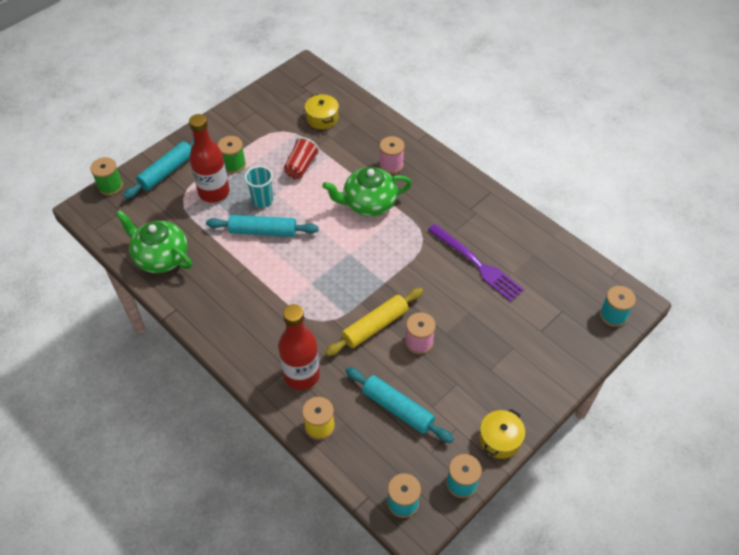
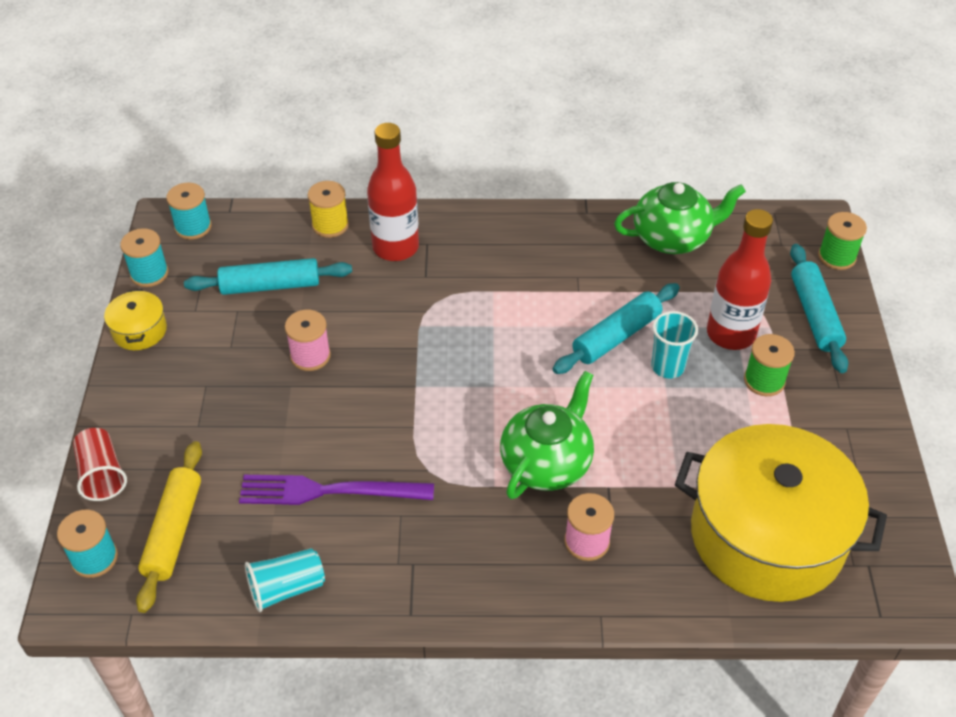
camera: 135 degrees right, 5 degrees down
red cup [284,137,319,179] -> red cup moved to [73,428,127,501]
yellow pot [305,94,339,129] -> yellow pot [675,424,887,602], size x2.47
yellow rolling pin [325,288,423,356] -> yellow rolling pin moved to [136,441,202,613]
none -> turquoise cup [245,548,325,612]

